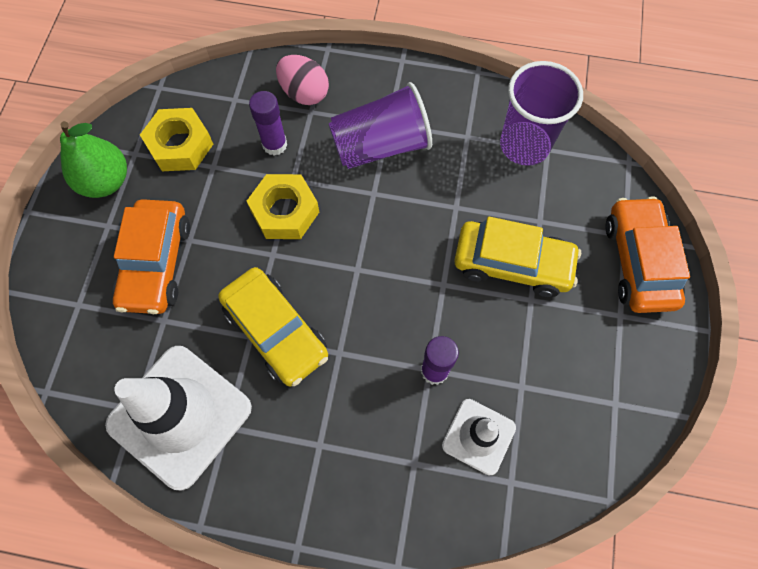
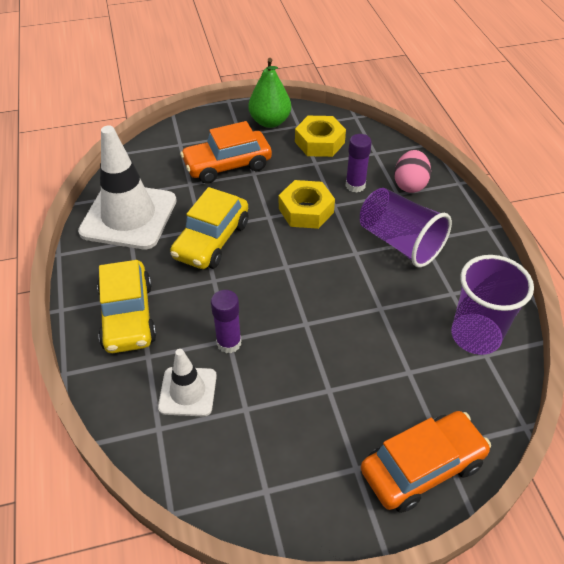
camera: 65 degrees right, 20 degrees down
yellow car [454,216,581,297] -> yellow car moved to [97,260,156,353]

